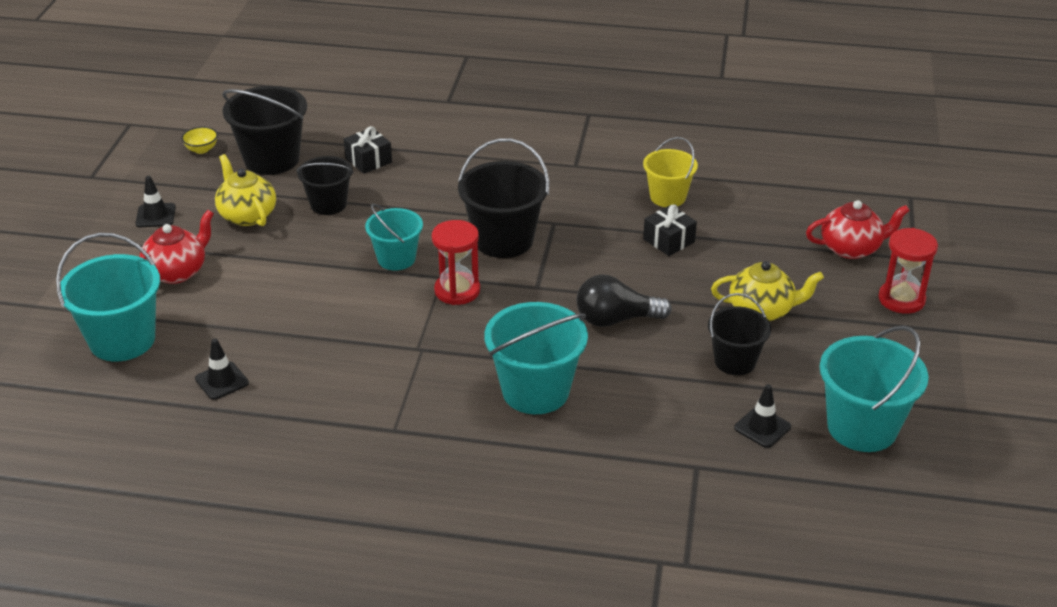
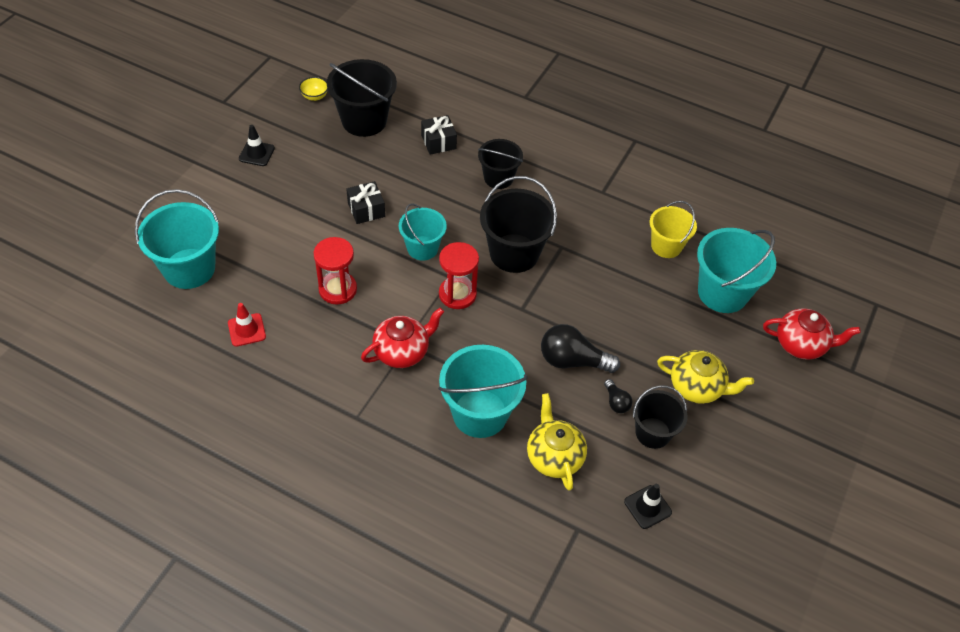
camera: 15 degrees right, 15 degrees up
red teapot [140,210,214,284] -> red teapot moved to [361,307,444,368]
black traffic cone [195,338,249,400] -> red traffic cone [228,303,266,347]
yellow teapot [215,154,276,226] -> yellow teapot moved to [527,393,587,491]
black bucket [297,156,354,215] -> black bucket moved to [478,139,523,189]
black gift [643,204,697,256] -> black gift moved to [346,181,385,224]
turquoise bucket [820,326,929,452] -> turquoise bucket moved to [697,228,776,313]
red hourglass [878,228,938,314] -> red hourglass moved to [313,237,357,305]
none -> black light bulb [604,379,633,413]

